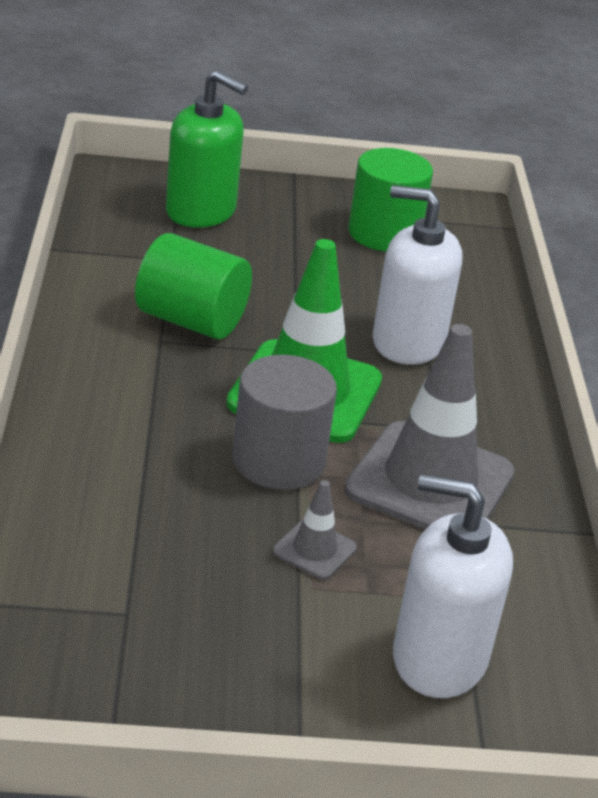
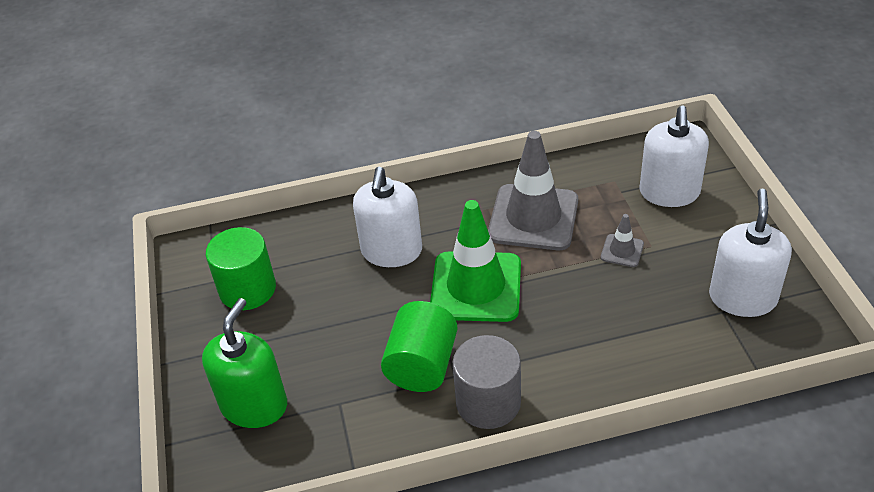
camera: 95 degrees left, 10 degrees up
grey cylinder [232,355,337,490] -> grey cylinder moved to [453,335,521,429]
none -> white soap dispenser [709,189,792,317]

